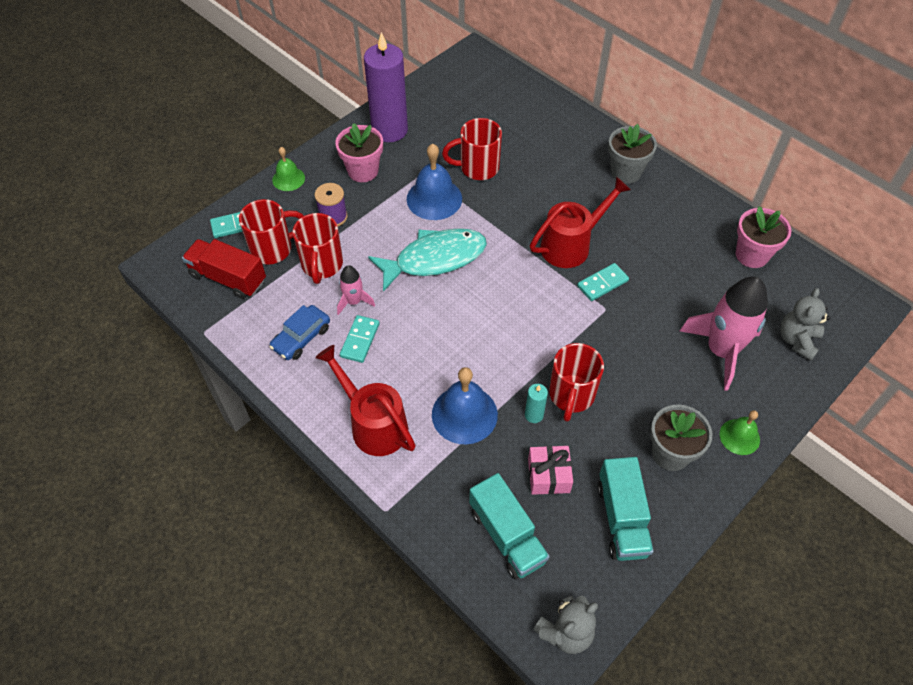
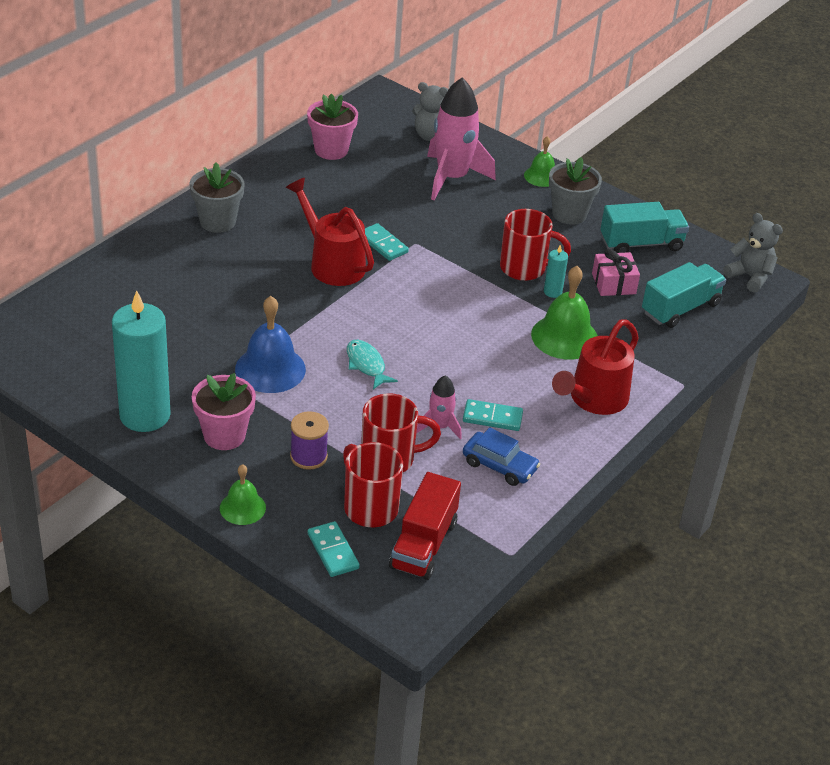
camera: 100 degrees left, 15 degrees down
purple candle [364,32,408,142] -> turquoise candle [112,290,171,432]
turquoise fish [368,228,487,292] -> turquoise fish [347,340,398,389], size x0.52
blue bell [432,367,498,445] -> green bell [531,266,598,360]
red mug [442,118,502,180] -> none

